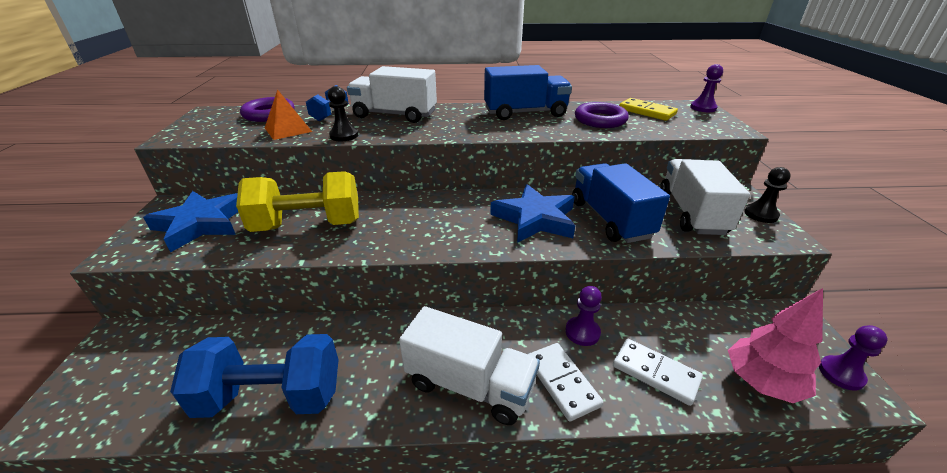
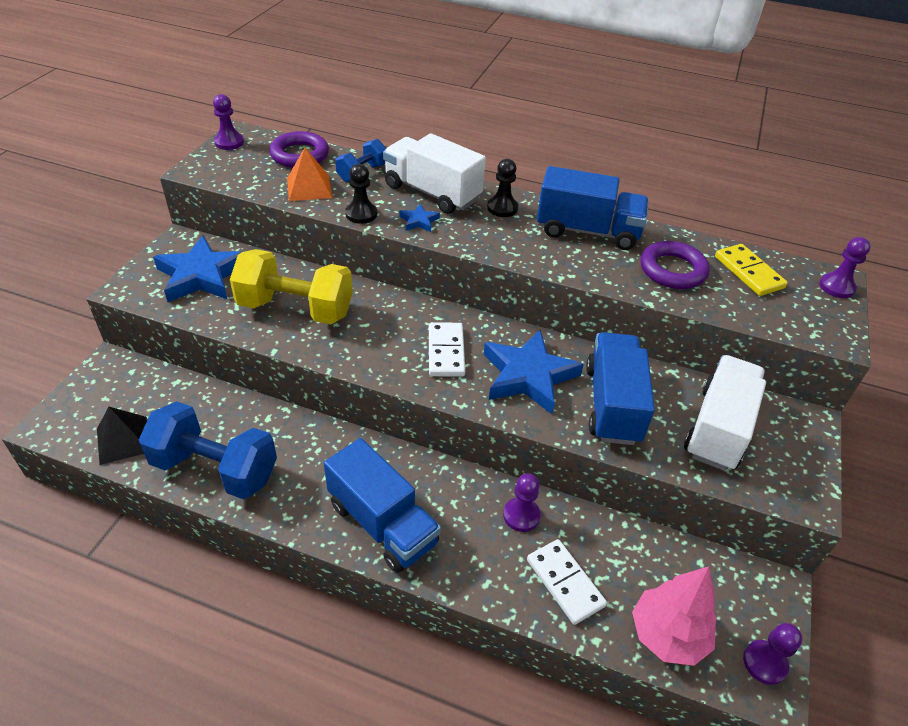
camera: 20 degrees right, 10 degrees up
white truck [399,306,540,425] -> blue truck [324,438,441,573]
white domino [528,343,603,421] -> white domino moved to [429,322,465,377]
black pawn [744,167,791,223] -> black pawn moved to [487,159,518,217]
none -> black pyramid [97,407,147,465]
none -> purple pawn [213,94,244,150]
none -> blue star [399,204,440,232]

